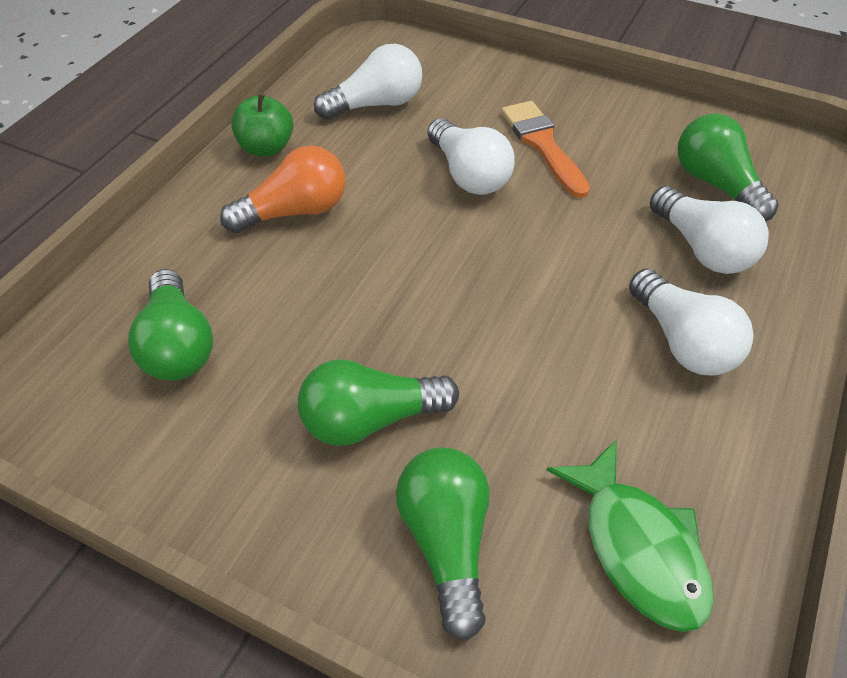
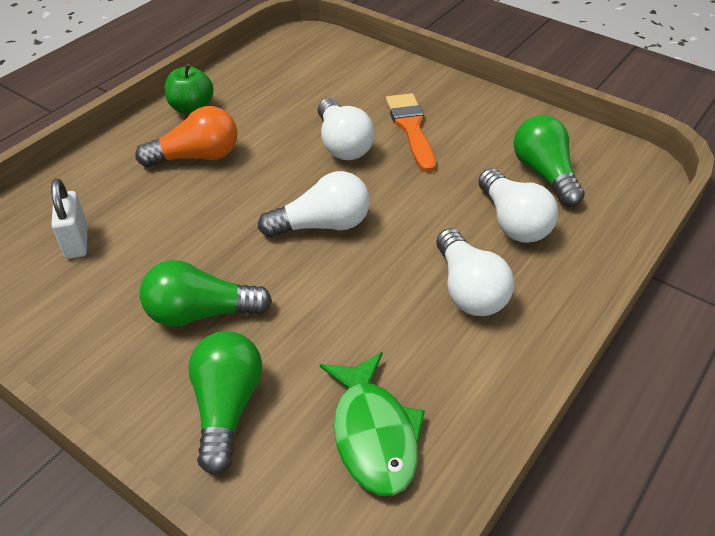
camera: 10 degrees right, 5 degrees down
green light bulb [128,269,213,381] -> white padlock [51,179,88,259]
white light bulb [314,44,422,119] -> white light bulb moved to [258,171,370,238]

